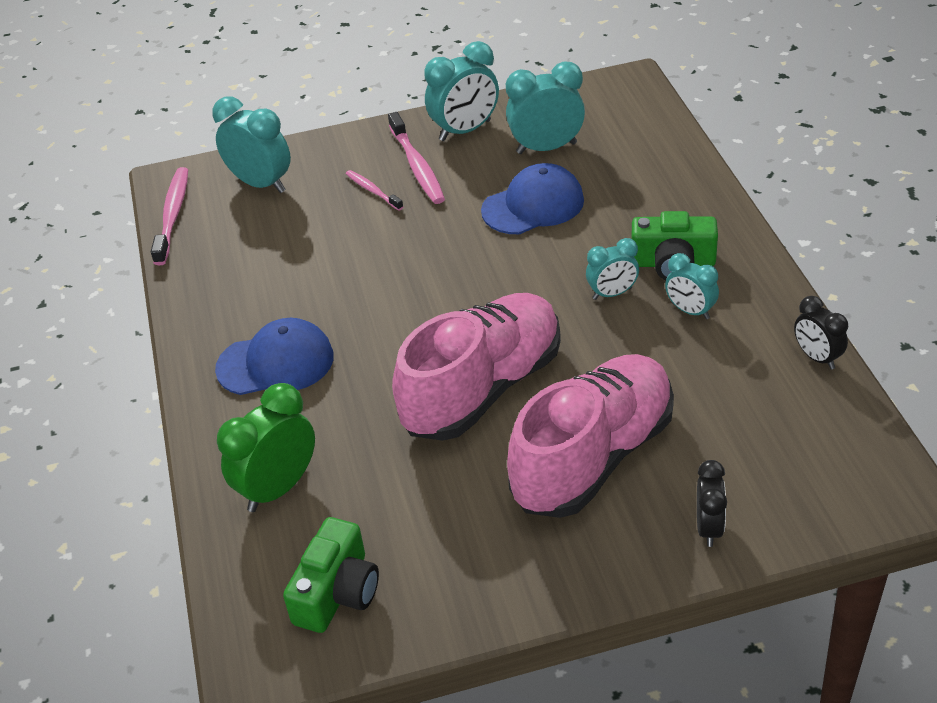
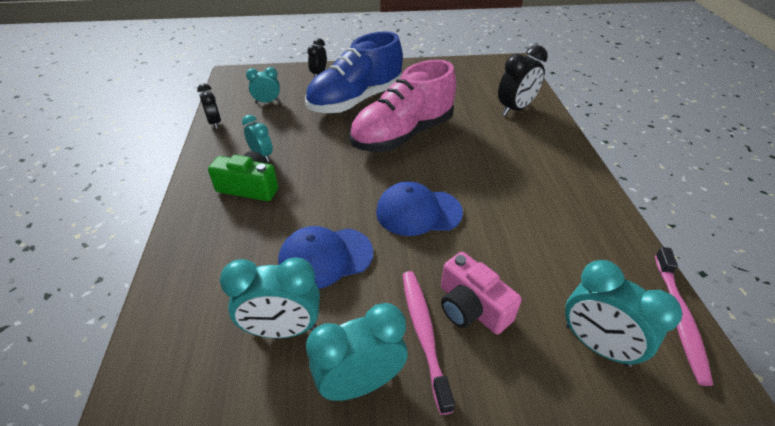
camera: 175 degrees left, 0 degrees up
blue cap [215,318,334,395] -> blue cap moved to [376,181,463,236]
green clock [217,383,315,512] -> black clock [498,45,548,116]
green camera [283,517,379,633] -> none
pink toothbrush [346,170,403,211] -> pink camera [441,252,522,334]
pink shoe [507,354,674,518] -> blue shoe [305,31,403,113]
turquoise clock [586,238,639,300] -> turquoise clock moved to [246,67,280,103]

